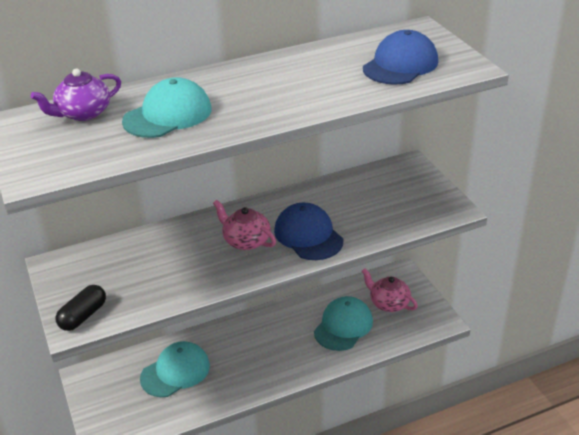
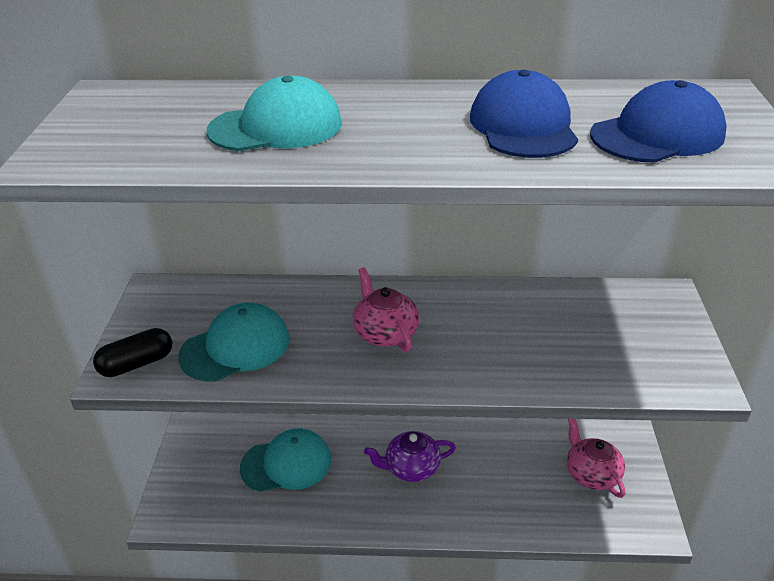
camera: 25 degrees right, 0 degrees up
purple teapot [31,69,121,121] -> purple teapot moved to [364,431,456,482]
blue cap [274,203,343,260] -> blue cap moved to [470,70,578,158]
turquoise cap [314,296,373,351] -> turquoise cap moved to [178,303,289,382]

